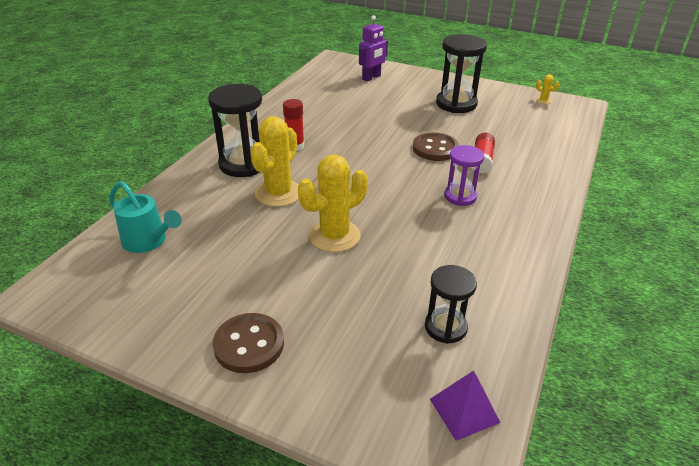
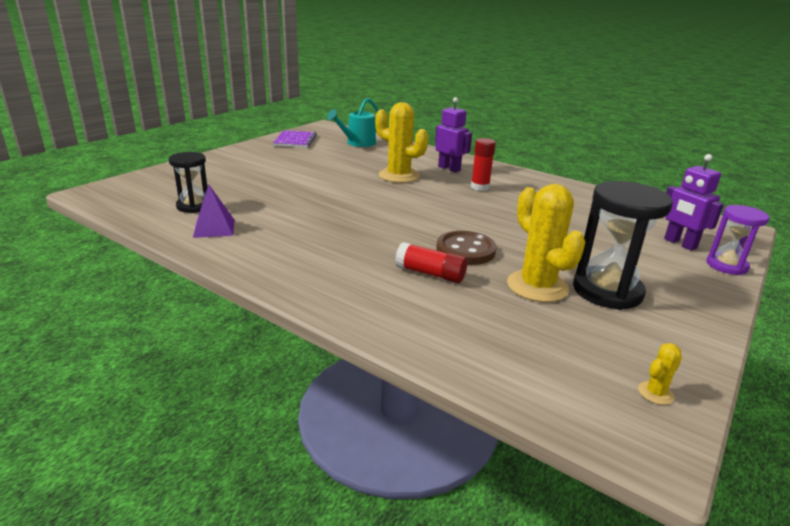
camera: 100 degrees right, 10 degrees down
black hourglass [208,84,262,177] -> purple robot [435,97,472,173]
brown button [213,313,284,373] -> none
yellow cactus [298,155,368,252] -> yellow cactus moved to [507,184,585,302]
purple pyramid [430,371,500,441] -> purple pyramid moved to [193,184,235,238]
purple hourglass [444,145,484,206] -> purple hourglass moved to [706,205,769,275]
none -> purple notebook [273,130,317,148]

